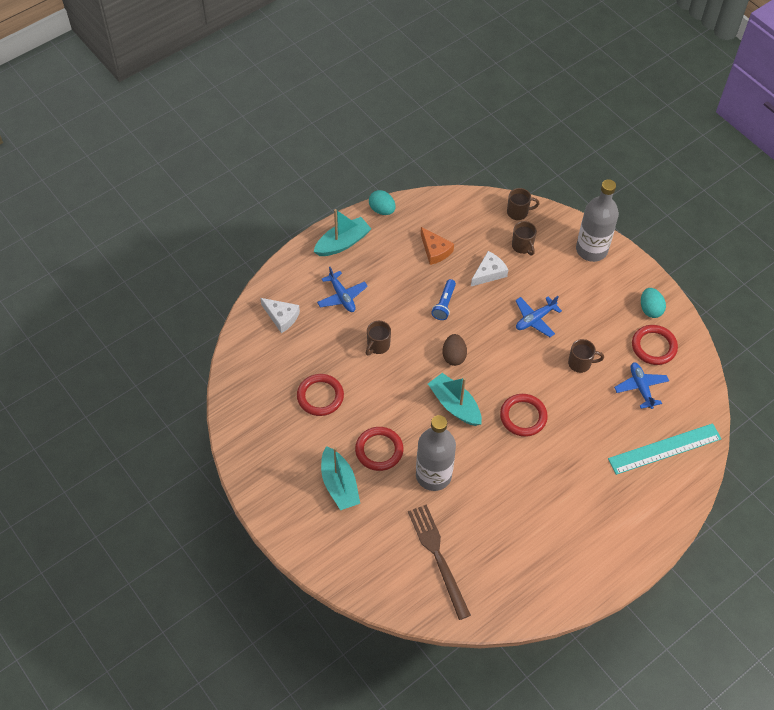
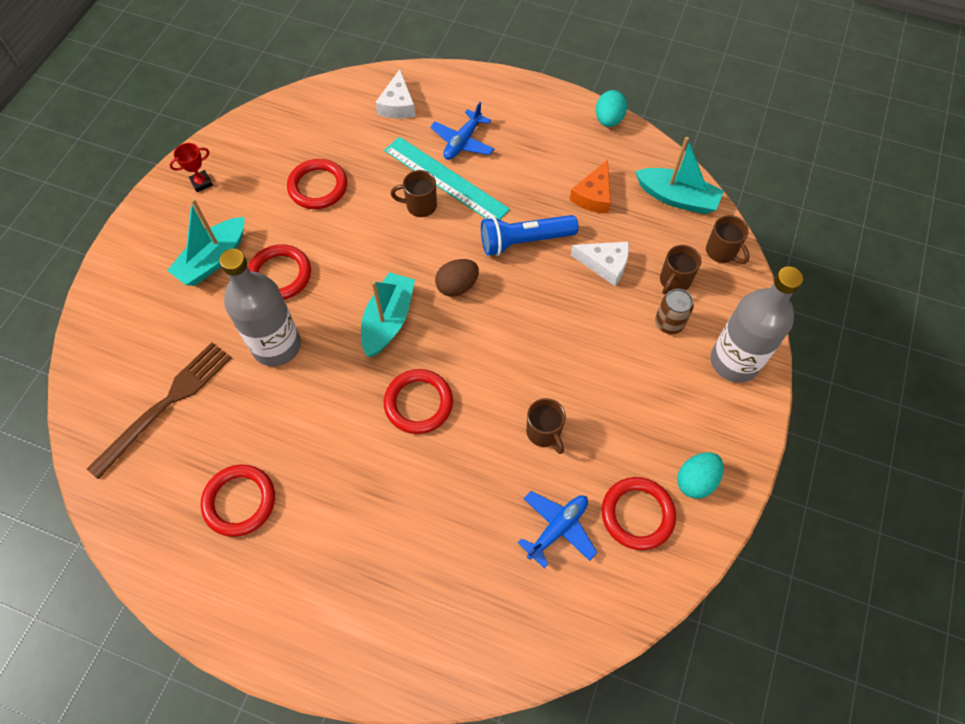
camera: 60 degrees right, 5 degrees up
turquoise boat [314,209,371,256] -> turquoise boat moved to [635,137,724,214]
blue flashlight [431,279,456,320] -> blue flashlight [481,215,579,256], size x1.51
blue plane [515,296,562,337] -> none
turquoise ruler [608,423,721,475] -> turquoise ruler moved to [384,137,510,220]
none -> red trophy [170,143,213,192]
none -> red ring [201,464,275,537]
none -> brown can [655,289,694,334]

